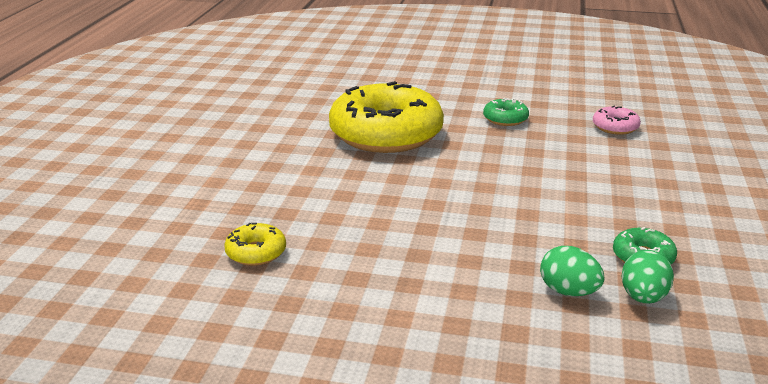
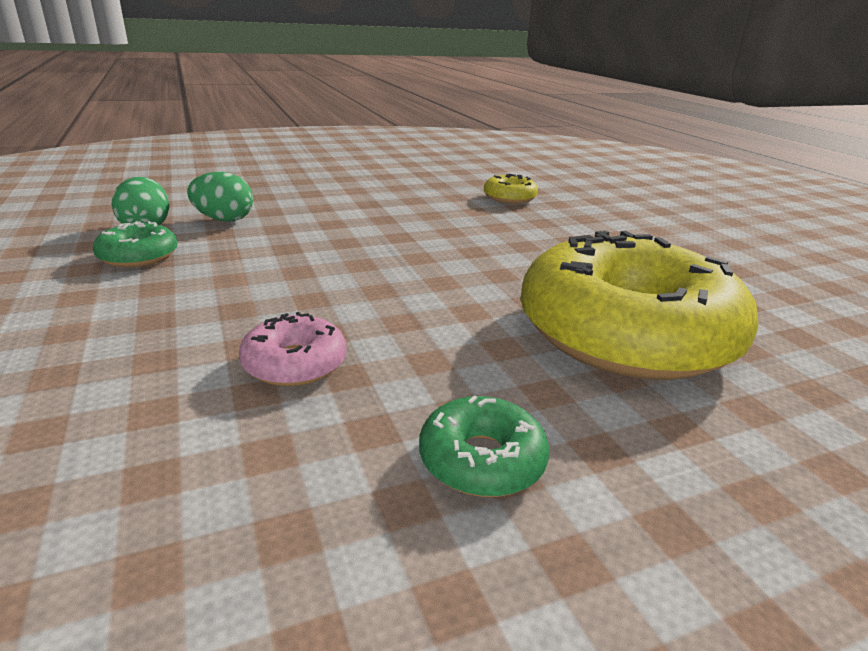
camera: 145 degrees right, 0 degrees up
pink donut [593,106,641,135] -> pink donut moved to [239,312,346,386]

